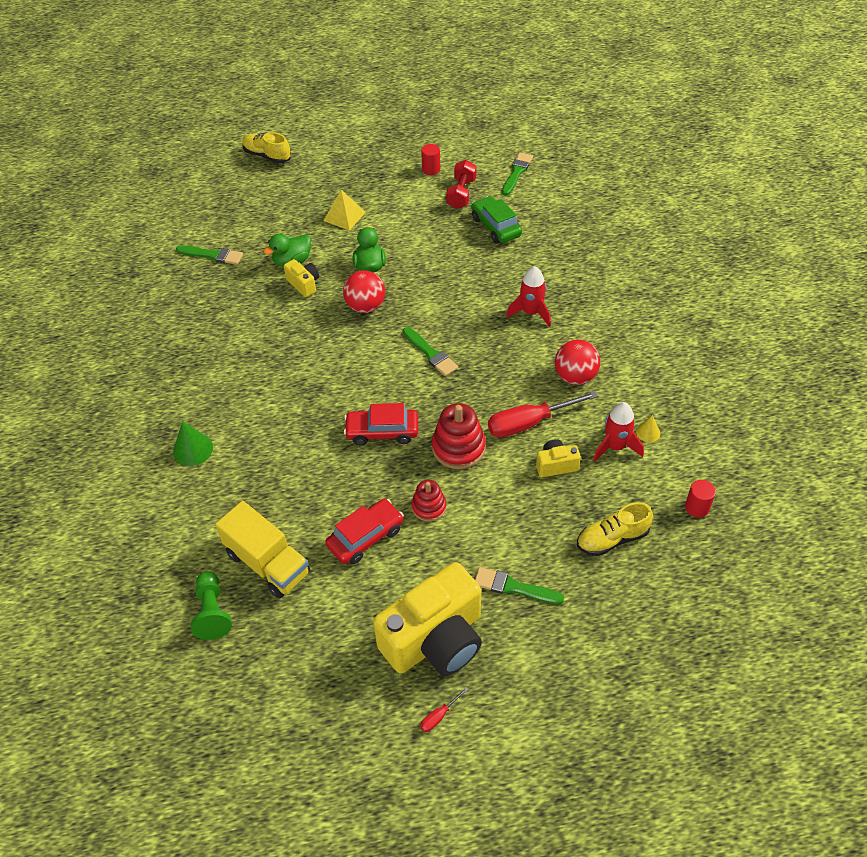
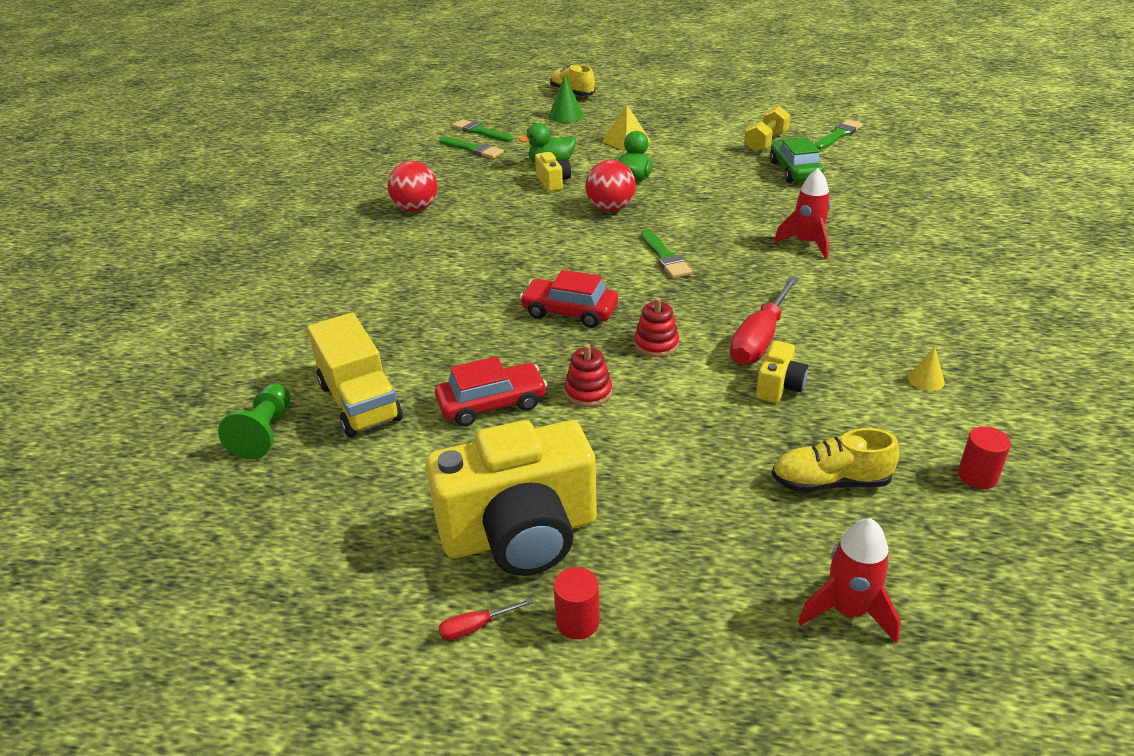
camera: 20 degrees right, 15 degrees down
green cone [173,421,213,466] -> green cone moved to [549,75,584,123]
red cylinder [421,144,440,175] -> red cylinder moved to [554,567,600,639]
red stacking toy [432,403,486,469] -> red stacking toy [634,297,679,357], size x0.62
red dumbbell [446,160,477,209] -> yellow dumbbell [744,106,790,152]
green brush [475,567,564,604] -> green brush moved to [452,119,513,142]
red screwdriver [488,391,598,437] -> red screwdriver turned 60 degrees counterclockwise [730,276,799,365]
yellow camera [536,439,581,477] -> yellow camera turned 105 degrees clockwise [756,341,808,403]
red ball [555,340,600,385] -> red ball moved to [387,161,438,212]
red rocket [593,402,644,461] -> red rocket moved to [798,518,901,644]

